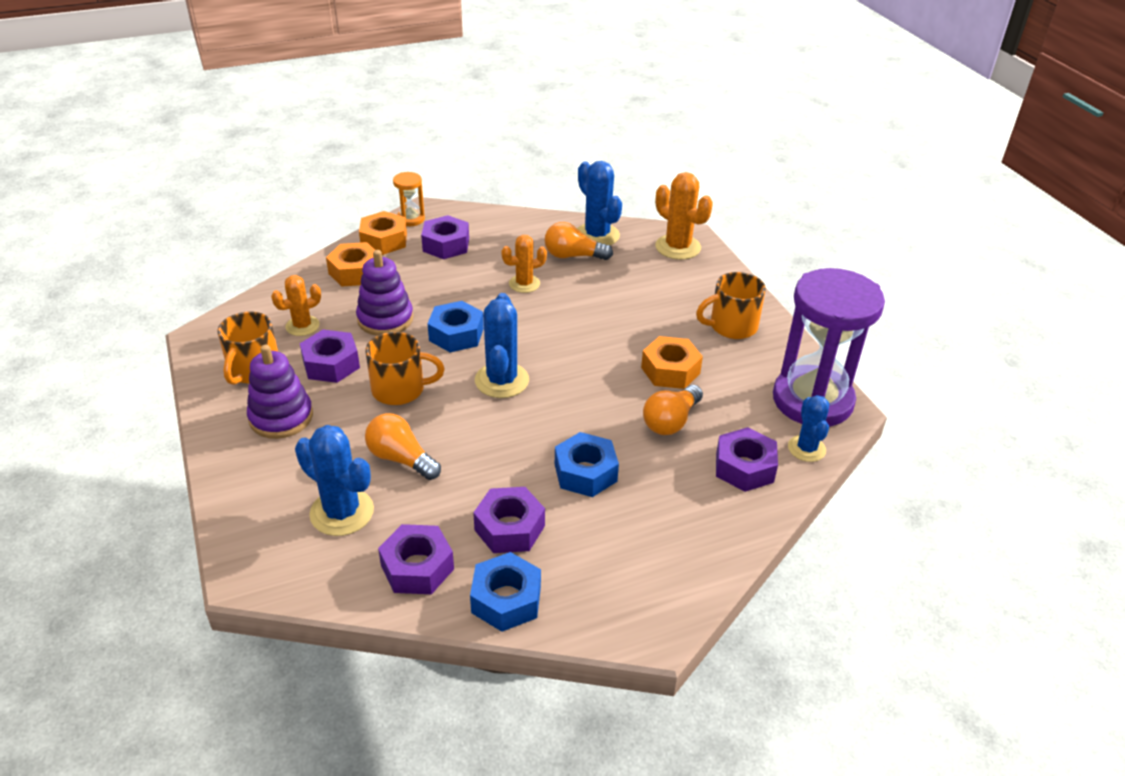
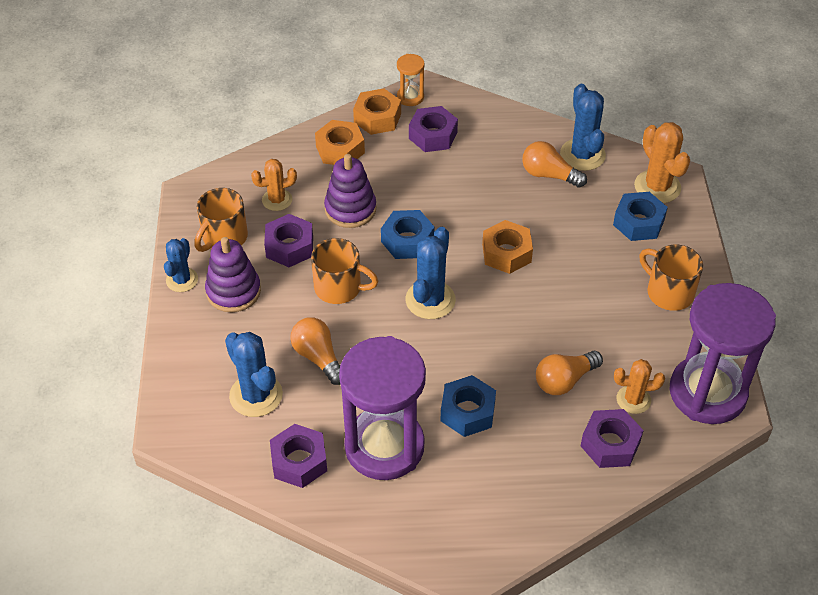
camera: 20 degrees right, 10 degrees up
blue nut [470,552,541,632] -> blue nut moved to [613,192,668,241]
purple nut [473,487,545,553] -> purple hourglass [339,336,426,480]
orange cactus [501,235,547,293] -> orange cactus moved to [614,359,665,414]
orange nut [641,336,703,389] -> orange nut moved to [482,220,533,274]
orange mug [696,272,766,339] -> orange mug turned 45 degrees clockwise [639,245,703,311]
blue cactus [788,395,829,462] -> blue cactus moved to [164,238,198,292]

